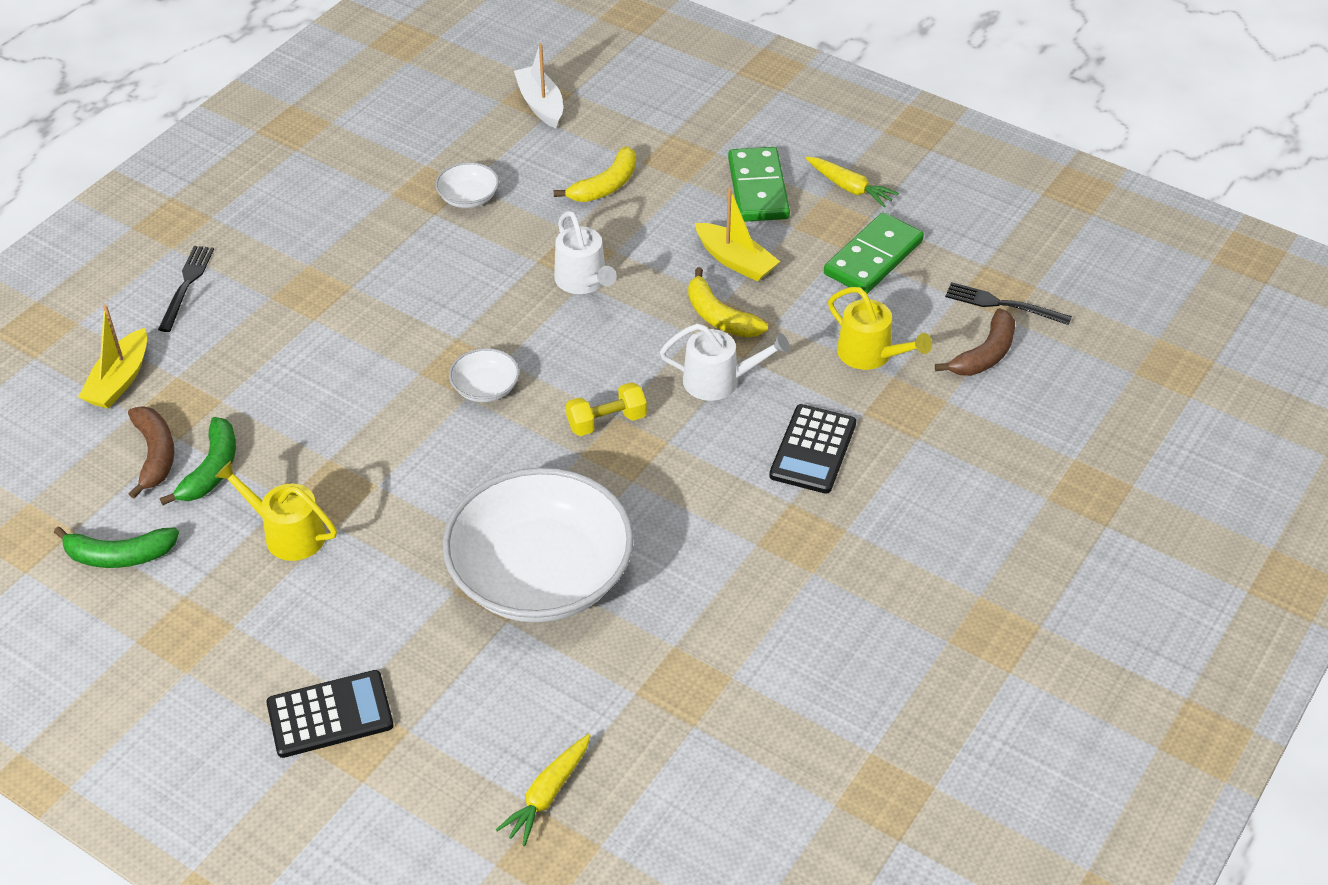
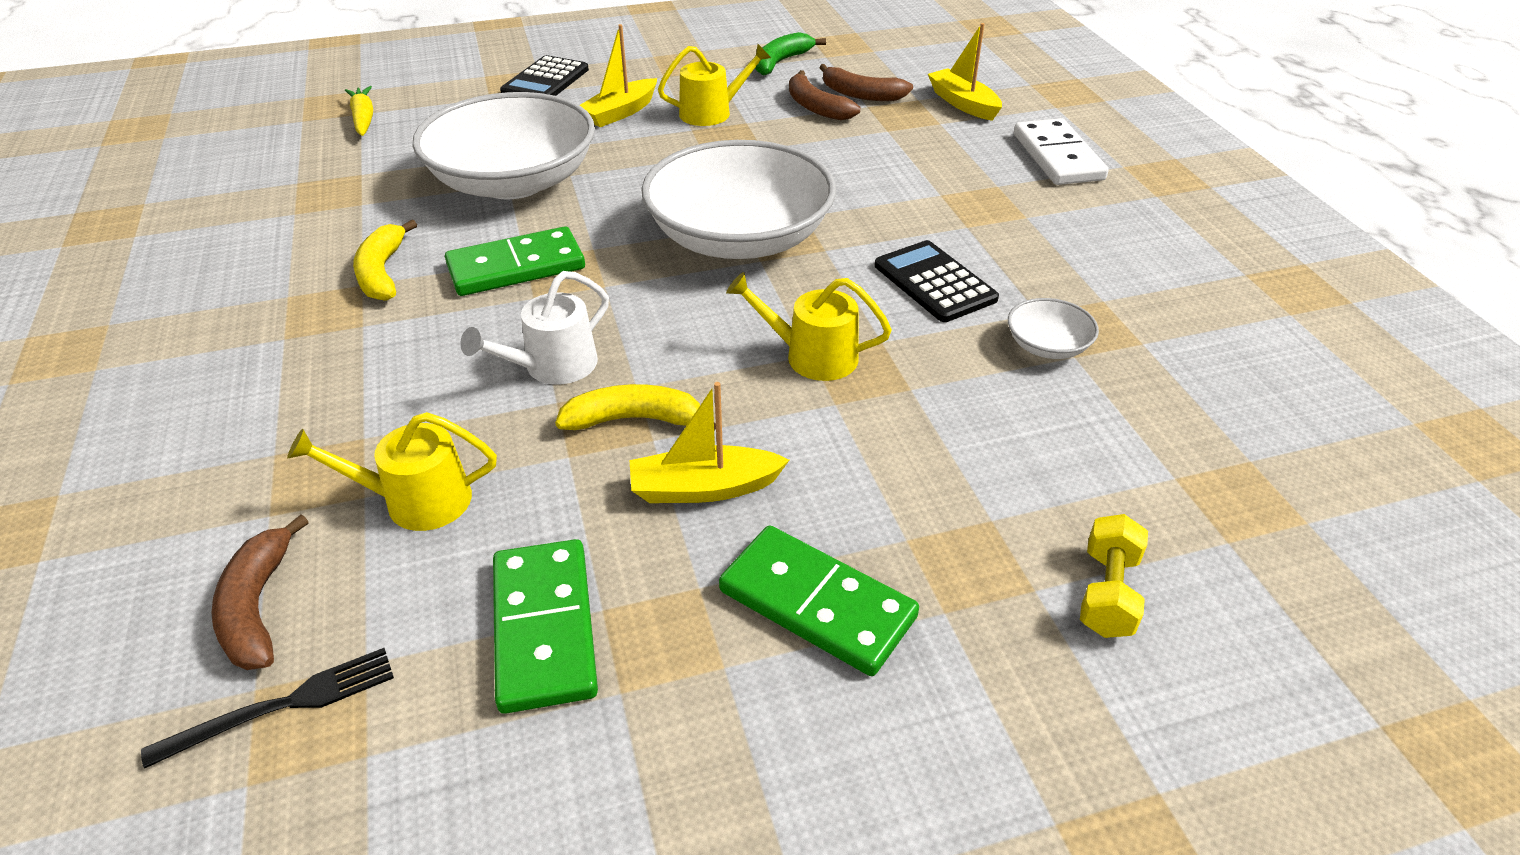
camera: 130 degrees right, 5 degrees down
black fork [158,246,214,332] -> white domino [1014,118,1109,185]
green banana [160,417,236,505] -> brown banana [789,70,860,120]
white bowl [449,348,519,402] -> white bowl [641,140,836,259], size x2.44
white boat [514,43,563,128] -> none
yellow banana [554,146,636,202] -> yellow banana moved to [353,220,417,301]
white watering can [554,211,617,294] -> yellow watering can [726,272,892,381]
yellow dumbbell [566,382,647,436] -> yellow dumbbell moved to [1080,514,1148,638]
black calculator [769,404,856,494] -> black calculator moved to [875,240,999,322]
yellow carrot [806,157,899,207] -> none
none -> green domino [445,226,585,296]
none -> yellow boat [580,24,657,127]

